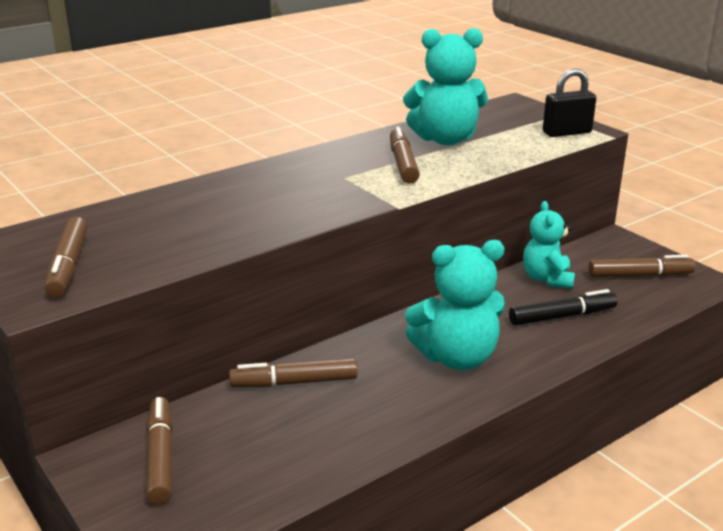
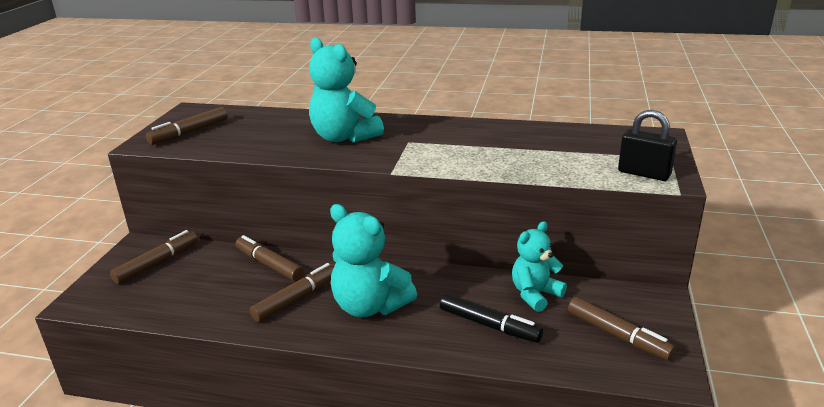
camera: 50 degrees right, 0 degrees up
brown marker [390,127,420,184] -> brown marker moved to [250,263,335,322]
turquoise teddy bear [403,28,488,145] -> turquoise teddy bear moved to [309,38,384,143]

